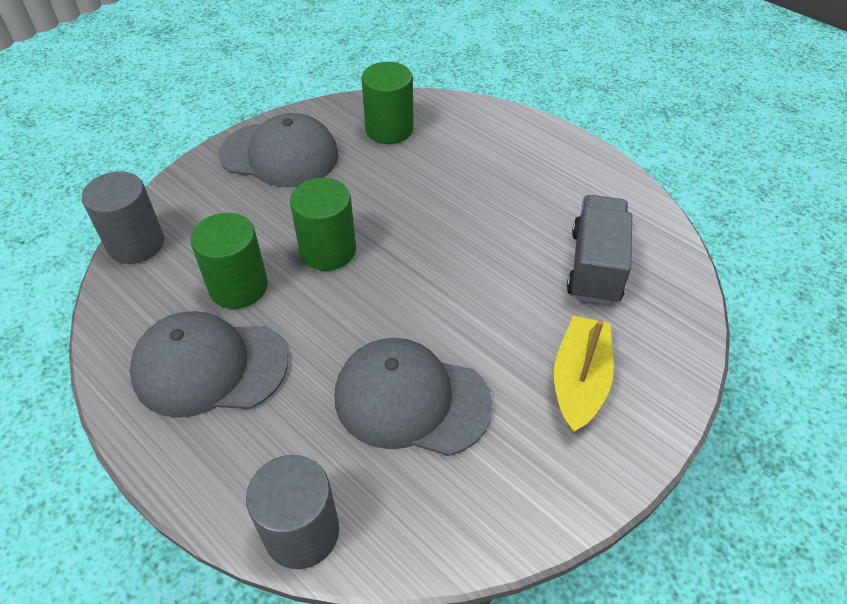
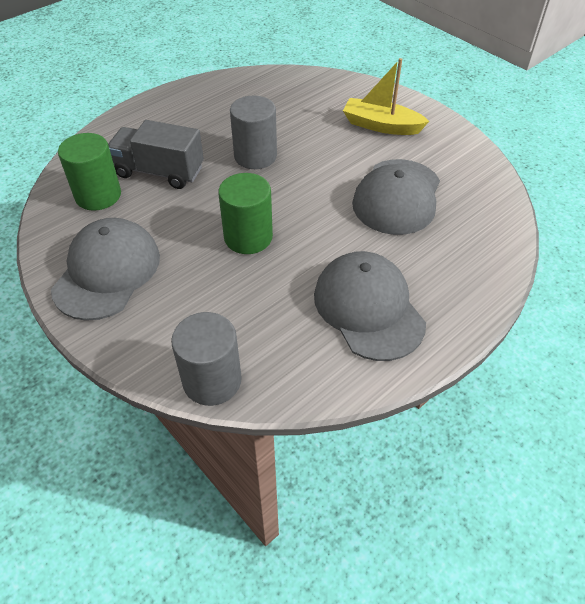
camera: 85 degrees left, 0 degrees up
grey cap [130,311,288,418] -> grey cap turned 150 degrees clockwise [314,251,426,361]
green cylinder [190,213,268,309] -> none
grey cylinder [246,455,339,569] -> grey cylinder moved to [230,95,277,169]
grey truck [567,195,632,305] -> grey truck moved to [108,120,204,189]

